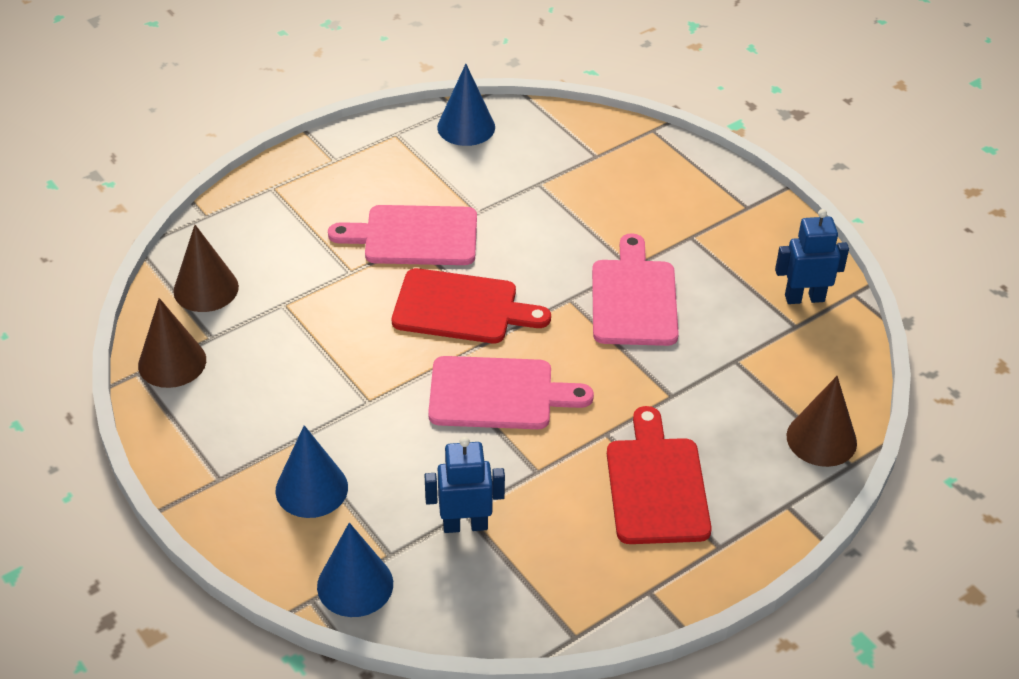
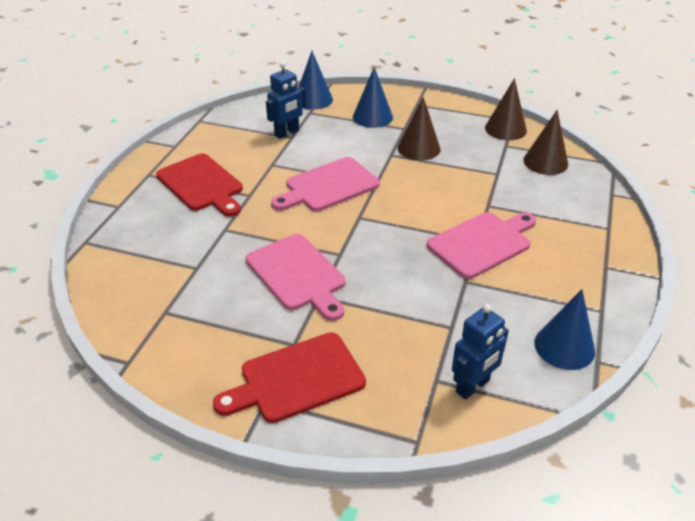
camera: 145 degrees right, 5 degrees down
red cutting board [392,268,551,343] -> red cutting board moved to [213,332,366,423]
blue robot [775,209,849,304] -> blue robot moved to [452,304,509,400]
brown cone [787,376,857,467] -> brown cone moved to [398,97,441,161]

